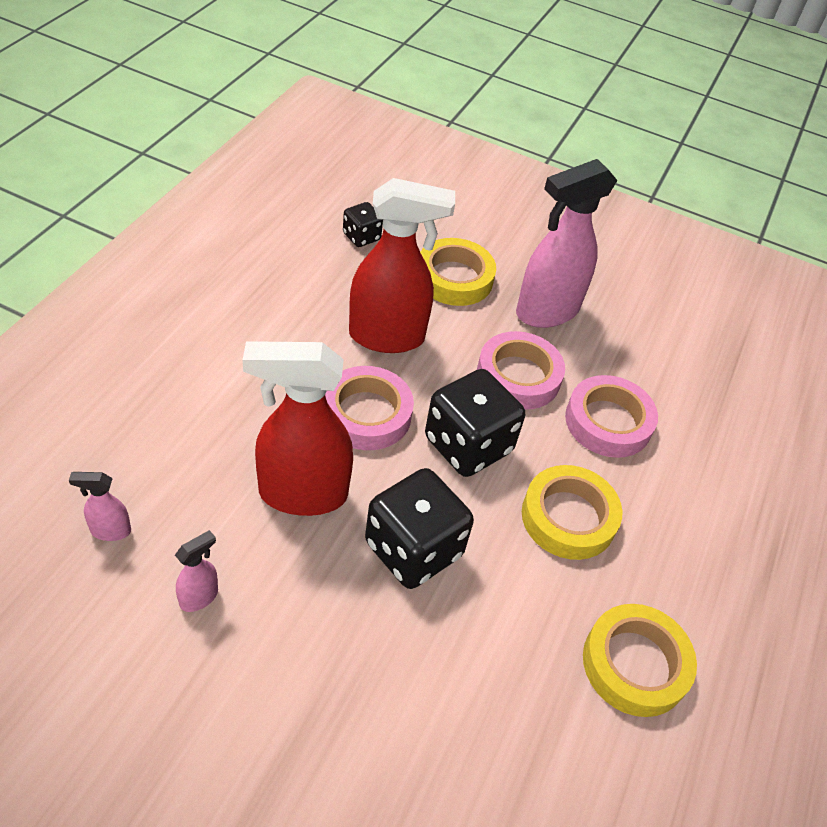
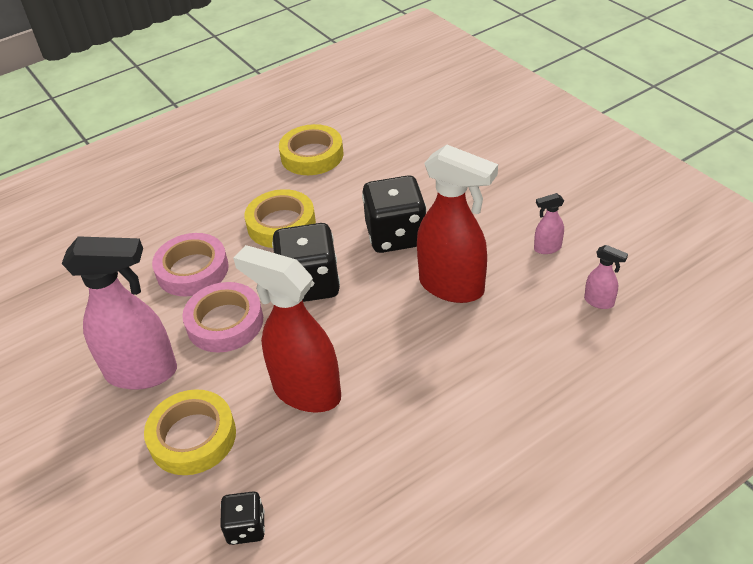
camera: 140 degrees left, 5 degrees down
pink tape [325,366,414,450] -> none

